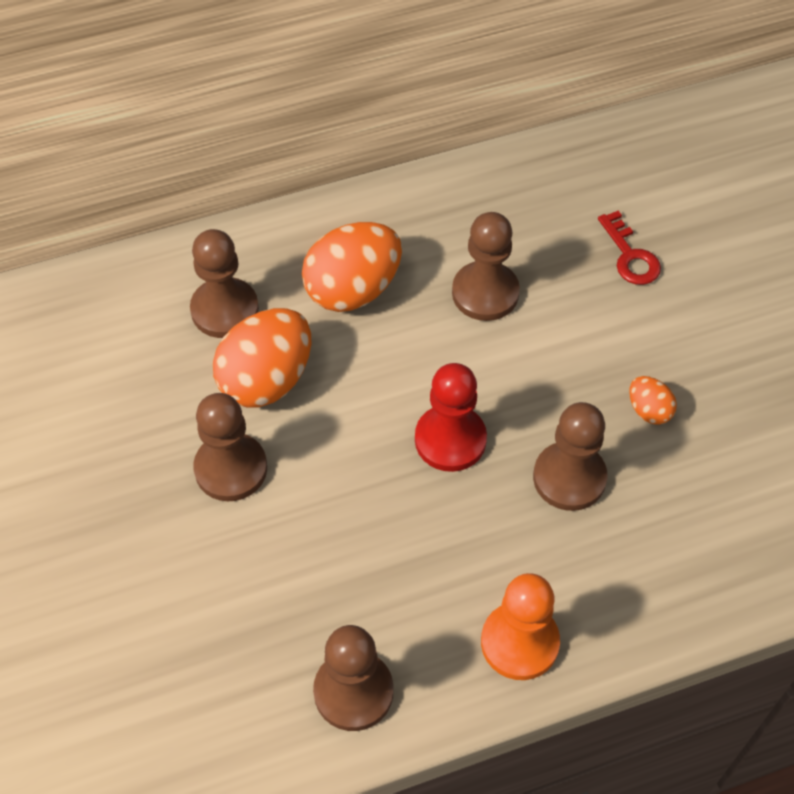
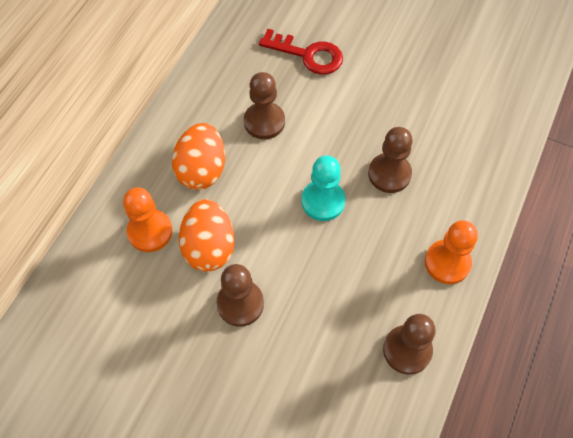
camera: 45 degrees left, 5 degrees up
brown pawn [190,229,259,338] -> orange pawn [123,187,173,252]
red pawn [415,363,487,472] -> turquoise pawn [301,156,346,221]
red key [598,211,661,285] -> red key [259,29,343,75], size x1.56
orange egg [629,376,677,425] -> none

